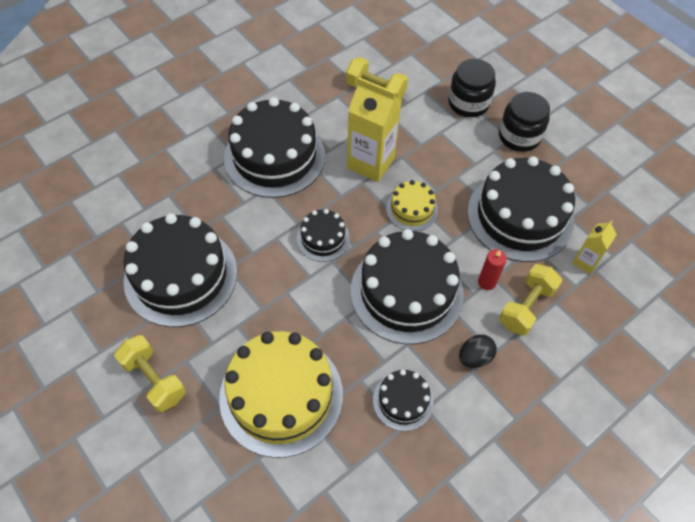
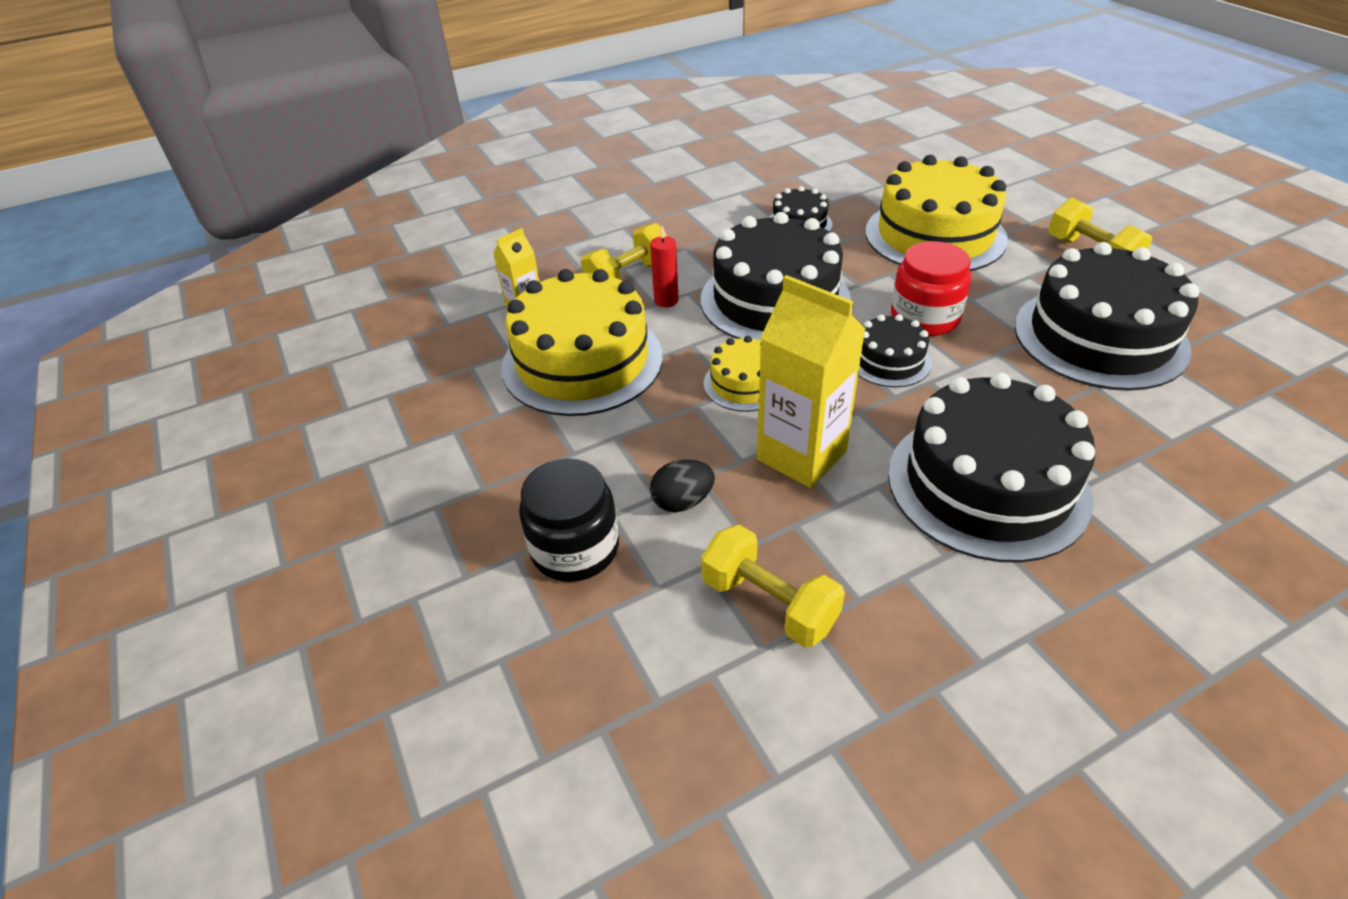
camera: 165 degrees left, 15 degrees down
black egg [459,335,497,368] -> black egg moved to [650,460,715,512]
black cake [467,156,575,262] -> yellow cake [501,269,663,416]
black jar [499,92,550,152] -> none
none -> red jar [891,241,971,336]

